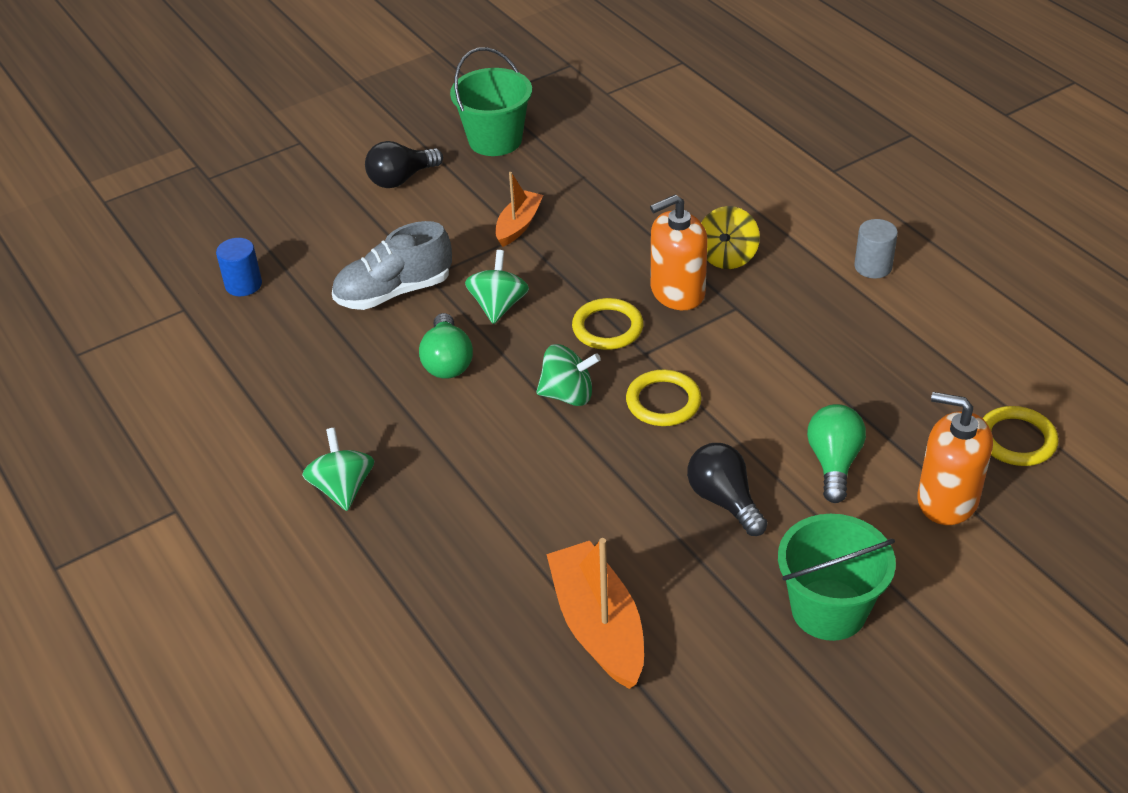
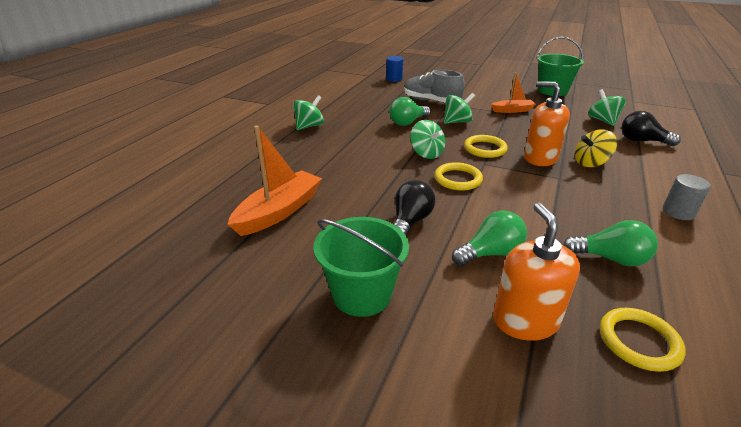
camera: 55 degrees right, 10 degrees down
black light bulb [365,141,443,188] -> black light bulb moved to [621,111,681,146]
none -> green light bulb [563,220,658,266]
none -> green spinning top [588,89,626,126]

